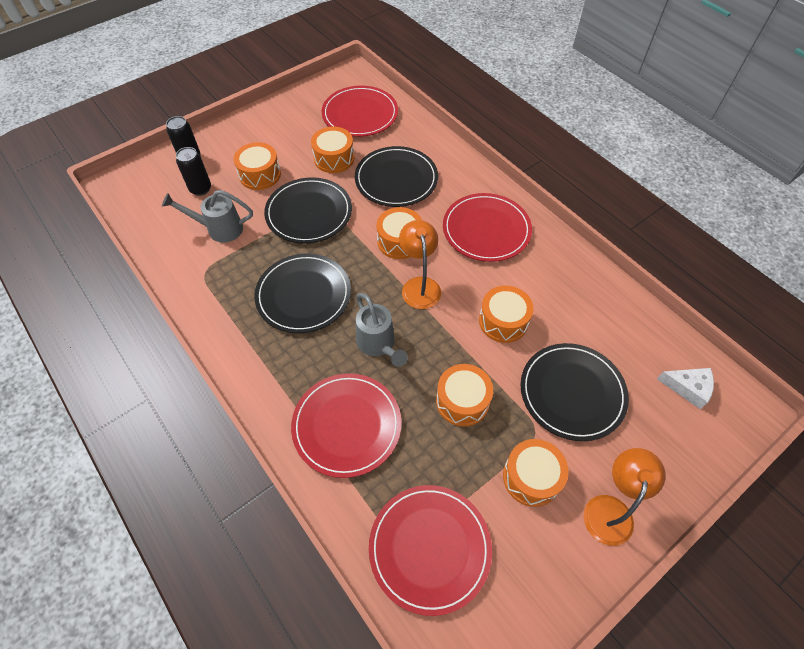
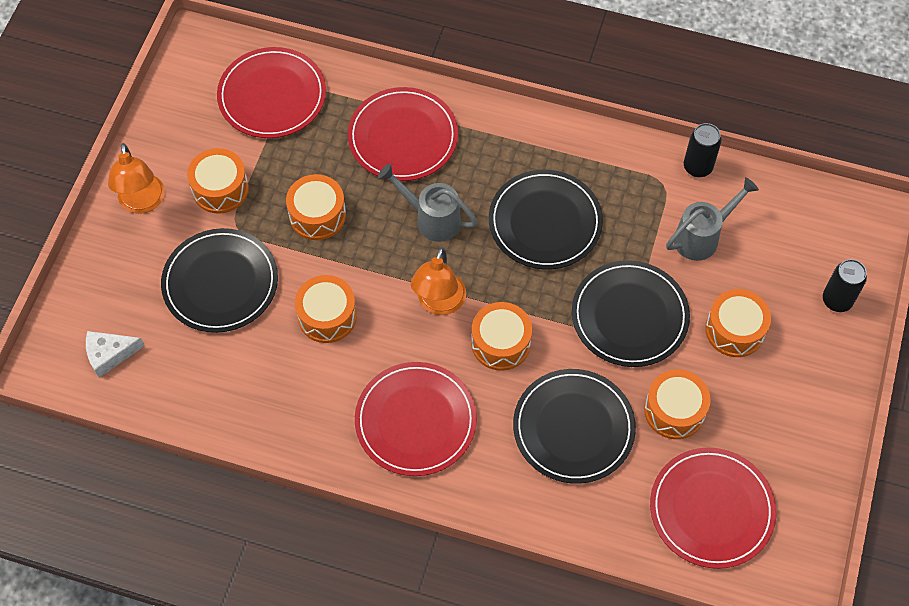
camera: 145 degrees right, 5 degrees up
black can [176,147,211,196] -> black can moved to [684,123,722,177]
orange lamp [399,220,441,309] -> orange lamp turned 60 degrees clockwise [411,247,466,315]

